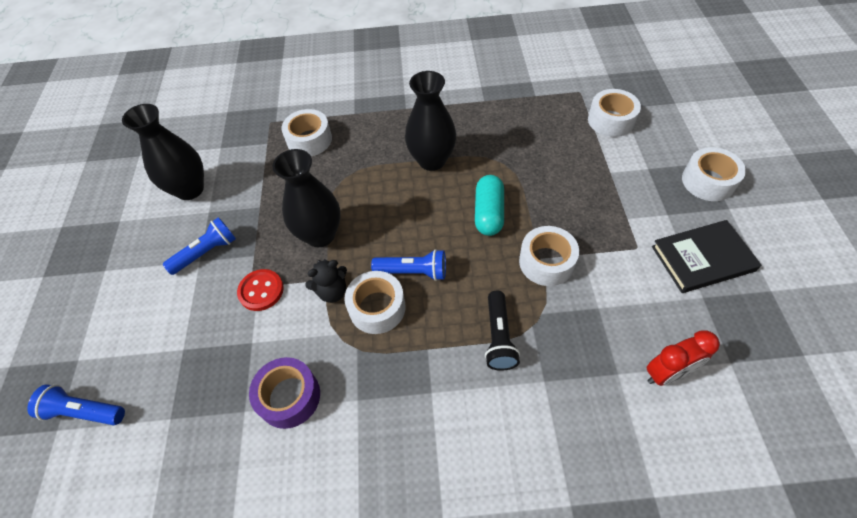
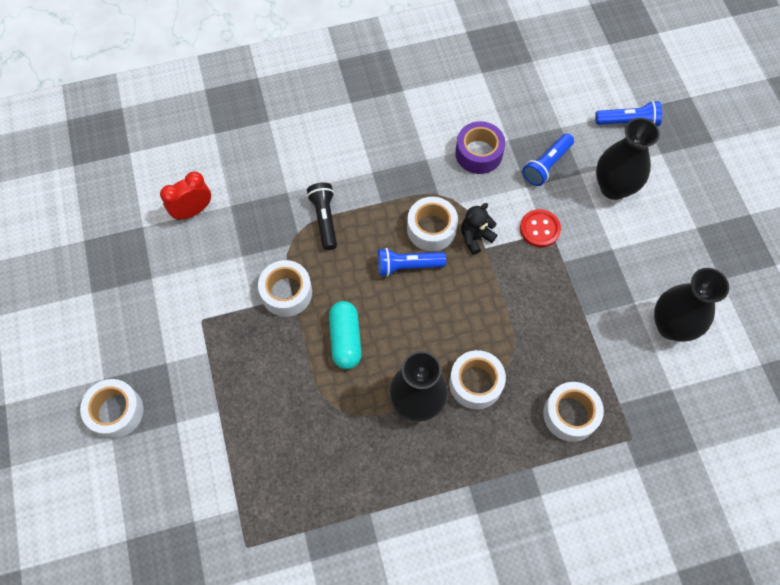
camera: 165 degrees right, 10 degrees up
blue flashlight [163,217,236,275] -> blue flashlight moved to [523,133,574,186]
black vase [272,149,341,247] -> black vase moved to [596,118,660,200]
white tape [588,89,641,137] -> white tape moved to [449,350,506,409]
black book [652,220,761,293] -> none

